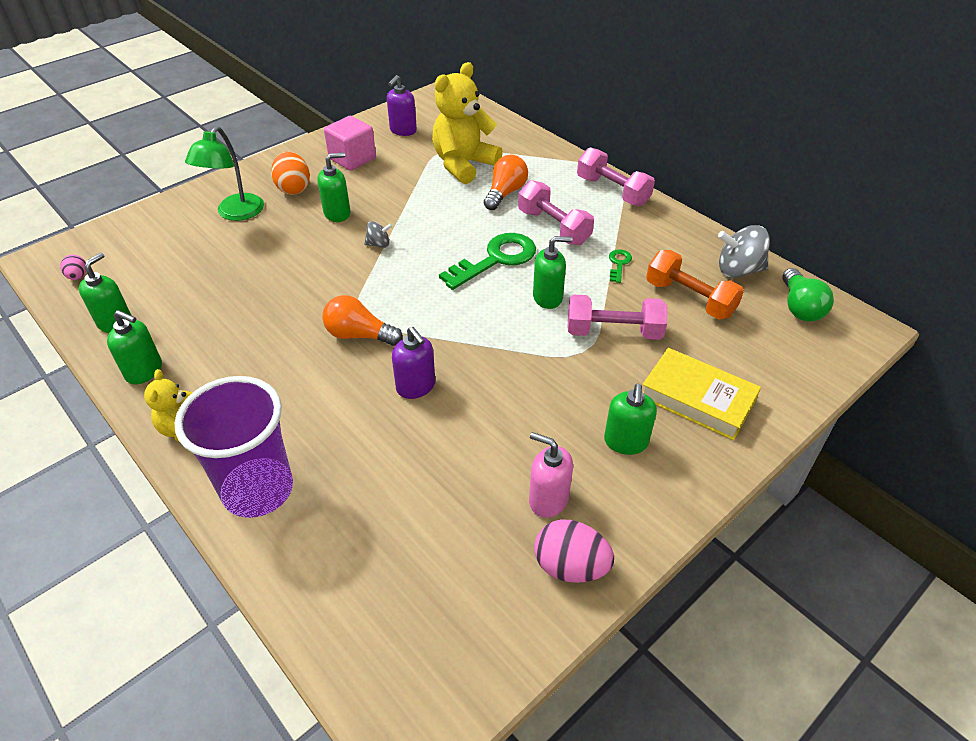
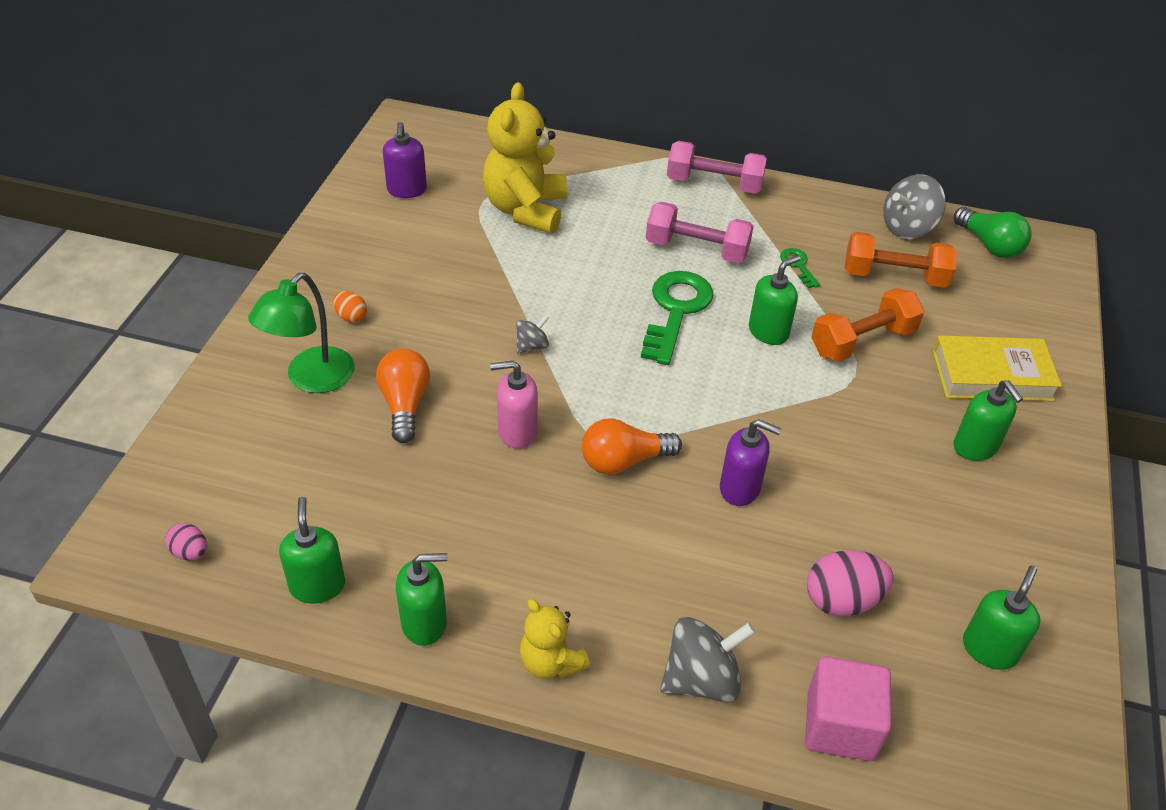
camera: 35 degrees left, 0 degrees up
purple cup [175,376,293,518] -> grey spinning top [660,617,756,702]
green lamp [185,126,264,221] -> green lamp turned 45 degrees clockwise [248,273,355,393]
orange egg [271,151,310,195] -> orange egg [333,291,367,323], size x0.55
green soap dispenser [318,152,351,222] -> green soap dispenser moved to [963,565,1041,670]
pink cube [324,116,376,171] -> pink cube moved to [805,656,891,761]
orange light bulb [484,155,528,210] -> orange light bulb moved to [376,348,430,443]
pink soap dispenser [529,432,573,518] -> pink soap dispenser moved to [490,361,538,449]
pink egg [534,519,614,583] -> pink egg moved to [807,550,893,616]
pink dumbbell [568,295,667,340] -> orange dumbbell [811,288,924,362]

